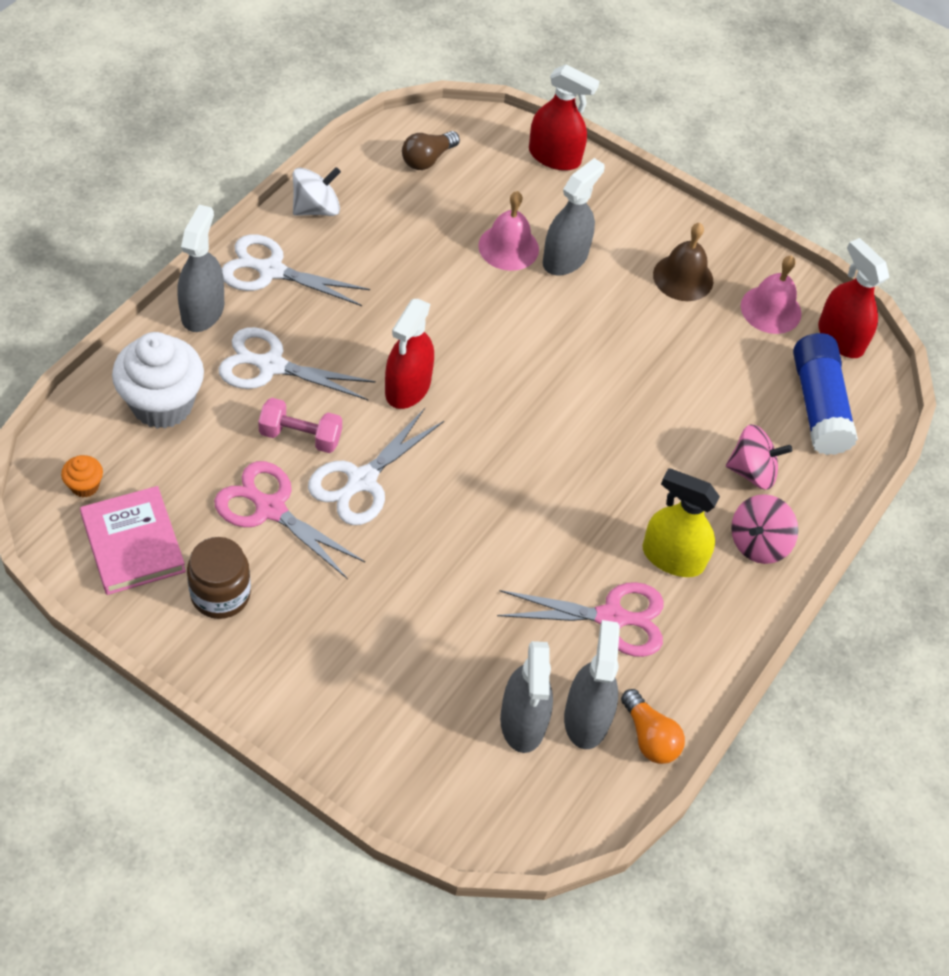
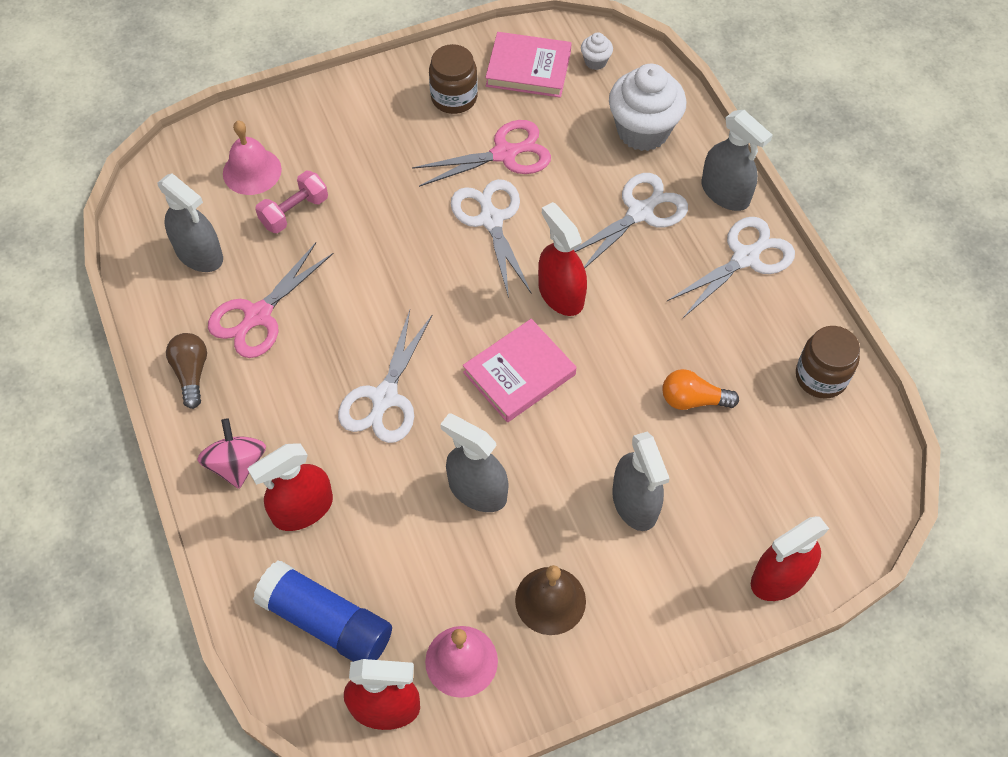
camera: 130 degrees right, 5 degrees up
orange cupcake [61,455,103,498] -> white cupcake [581,33,613,70]
pink dumbbell [258,398,342,453] -> pink dumbbell moved to [255,171,328,233]
white spinning top [293,167,341,216] -> none
brown light bulb [402,131,460,170] -> brown light bulb moved to [166,333,207,409]
pink bell [478,191,539,271] -> pink bell moved to [223,121,282,195]
grey spray bottle [500,641,553,753] -> grey spray bottle moved to [440,413,509,512]
orange light bulb [621,689,685,764] -> orange light bulb moved to [662,369,739,410]
yellow spray bottle [642,468,720,577] -> none
pink spinning top [726,424,792,490] -> red spray bottle [248,443,333,531]
none -> white scissors [338,310,433,443]
none -> pink book [463,319,576,422]
none -> brown jar [796,326,860,399]

